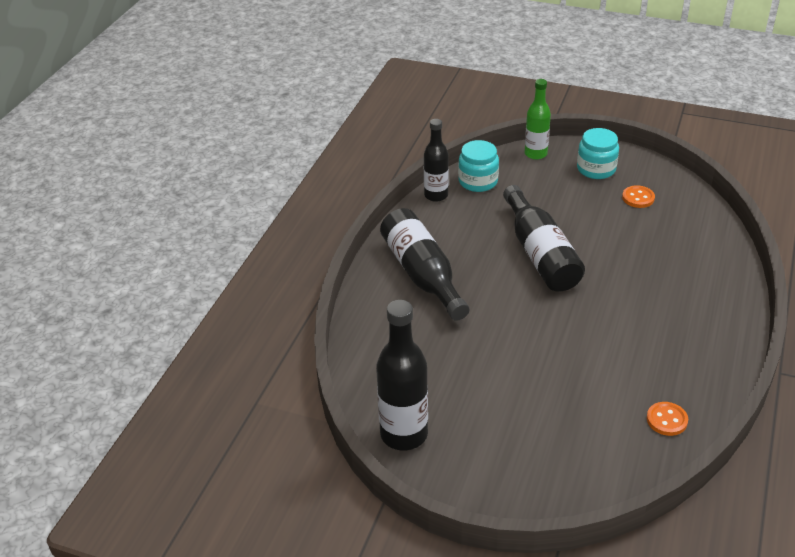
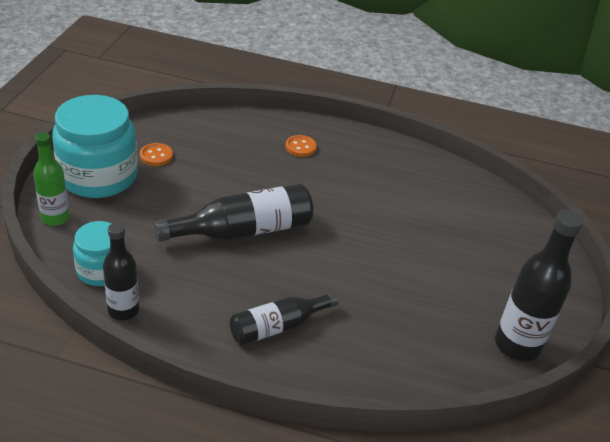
camera: 100 degrees left, 0 degrees up
black bottle [380,208,469,321] -> black bottle [230,292,338,345], size x0.65
turquoise jar [577,128,619,179] -> turquoise jar [52,95,138,198], size x1.79
orange button [647,402,688,436] -> orange button moved to [285,135,317,157]

